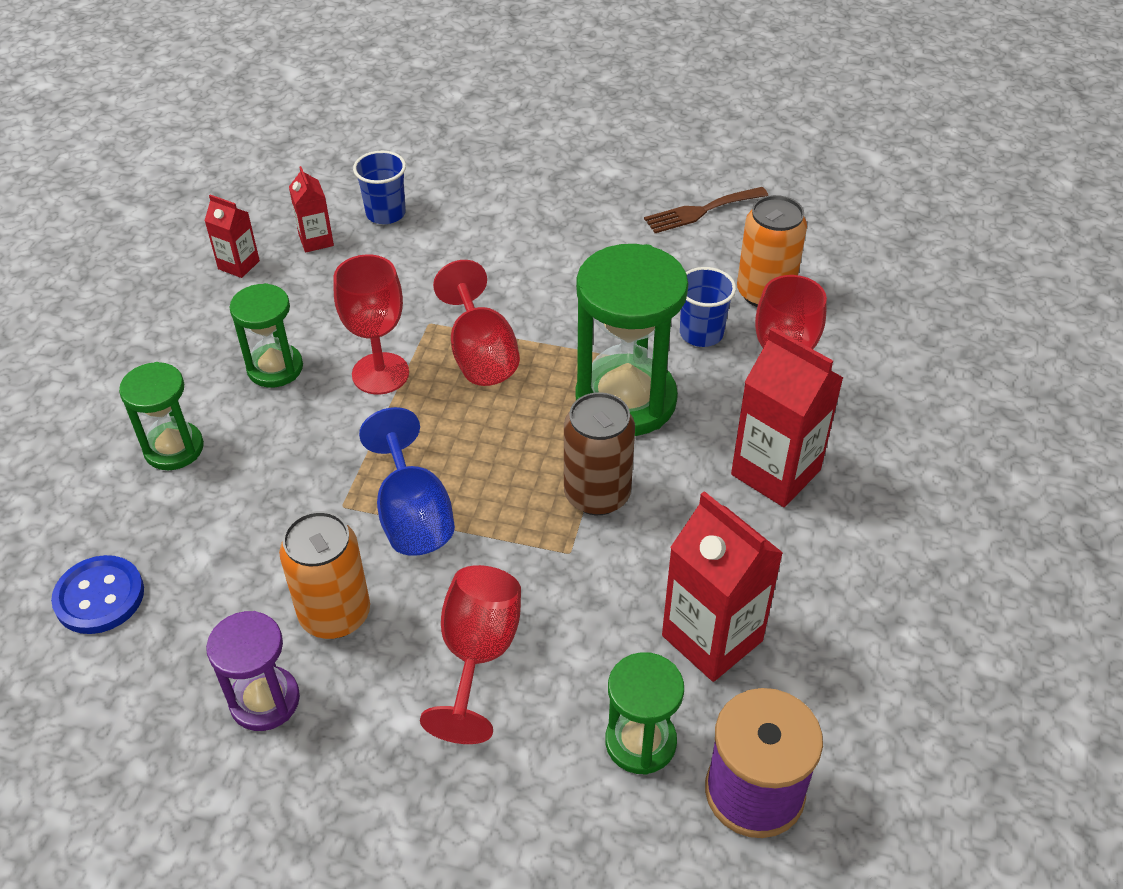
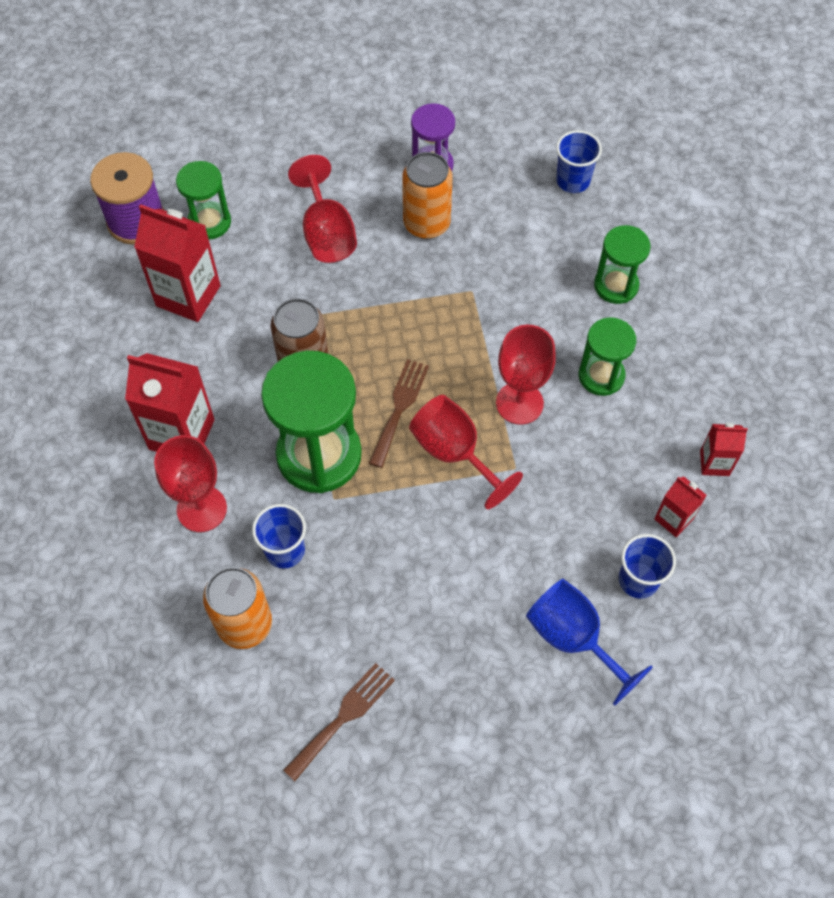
camera: 155 degrees right, 15 degrees up
blue button [51,555,144,634] -> blue cup [556,130,602,193]
blue goblet [359,407,455,556] -> blue goblet moved to [526,579,653,706]
none -> brown fork [369,359,429,468]

